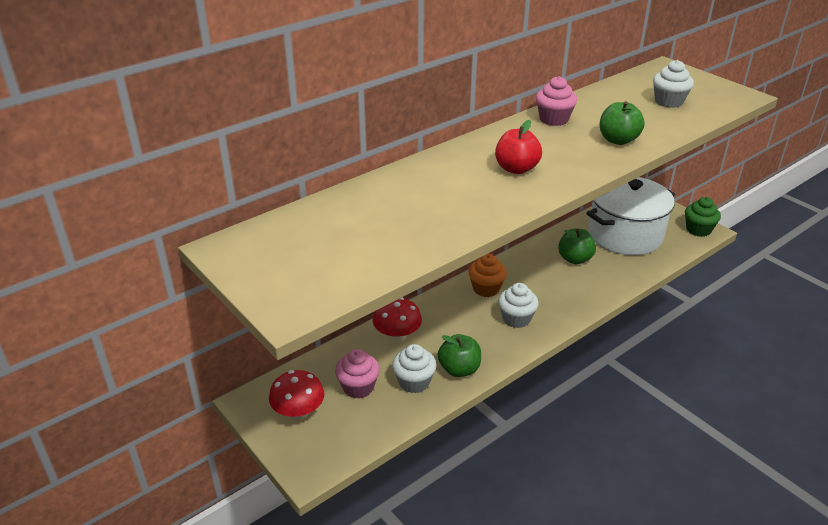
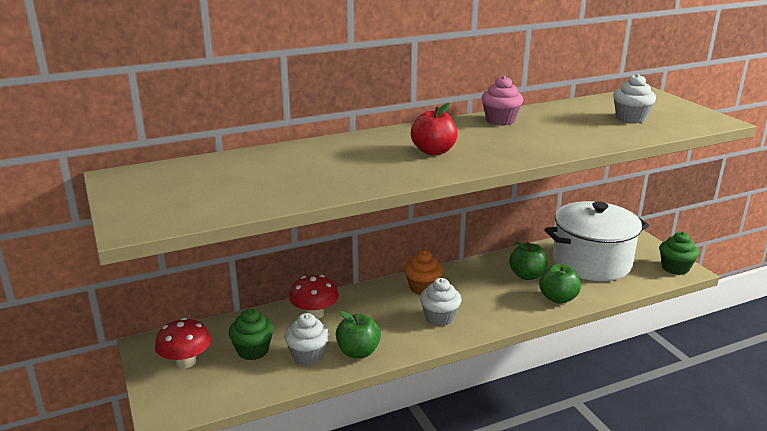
camera: 15 degrees right, 10 degrees down
pink cupcake [335,349,380,399] -> green cupcake [228,309,274,360]
green apple [600,101,645,145] -> green apple moved to [539,264,581,304]

